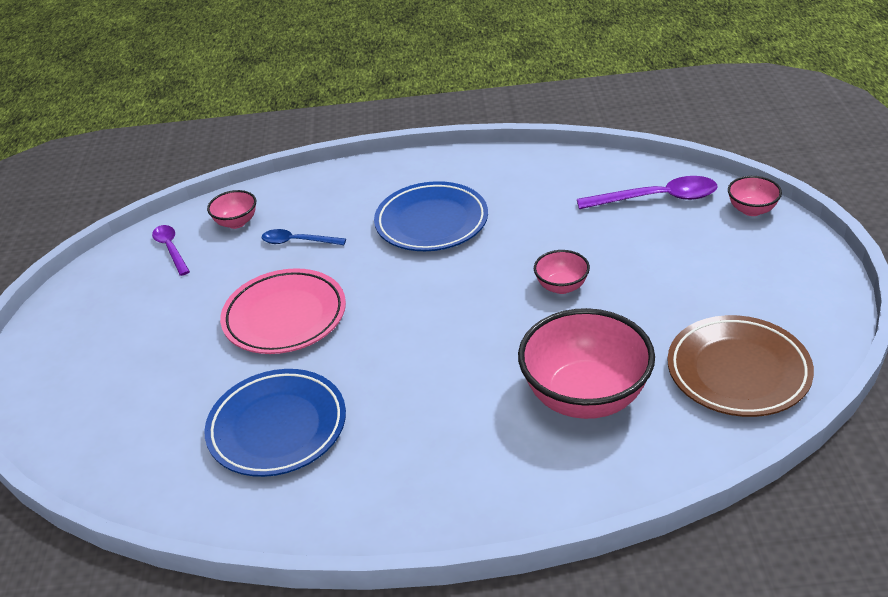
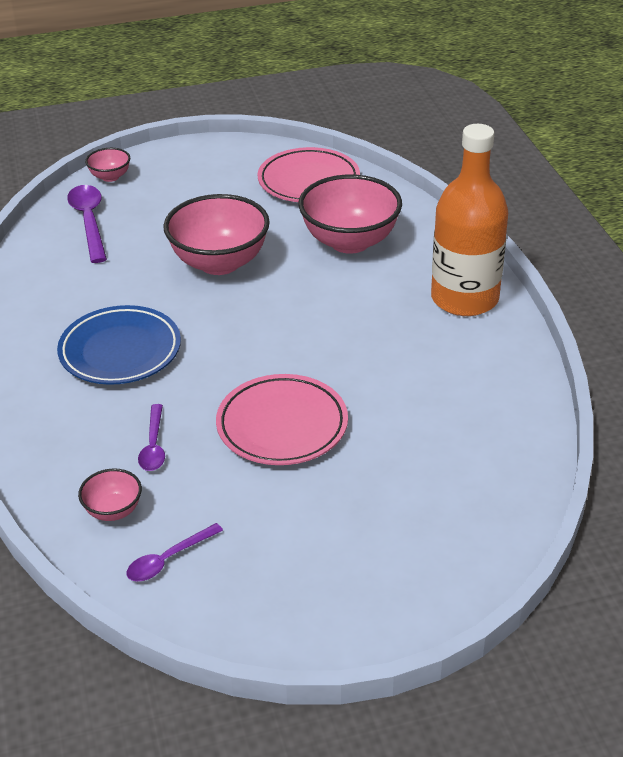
camera: 105 degrees left, 0 degrees up
blue plate [205,369,346,477] -> none
blue spoon [262,229,346,245] -> purple spoon [138,404,165,471]
pink bowl [534,250,590,294] -> pink bowl [163,194,270,275], size x2.10
brown plate [667,315,814,417] -> pink plate [258,147,360,202]
none -> orange bottle [431,124,508,316]

